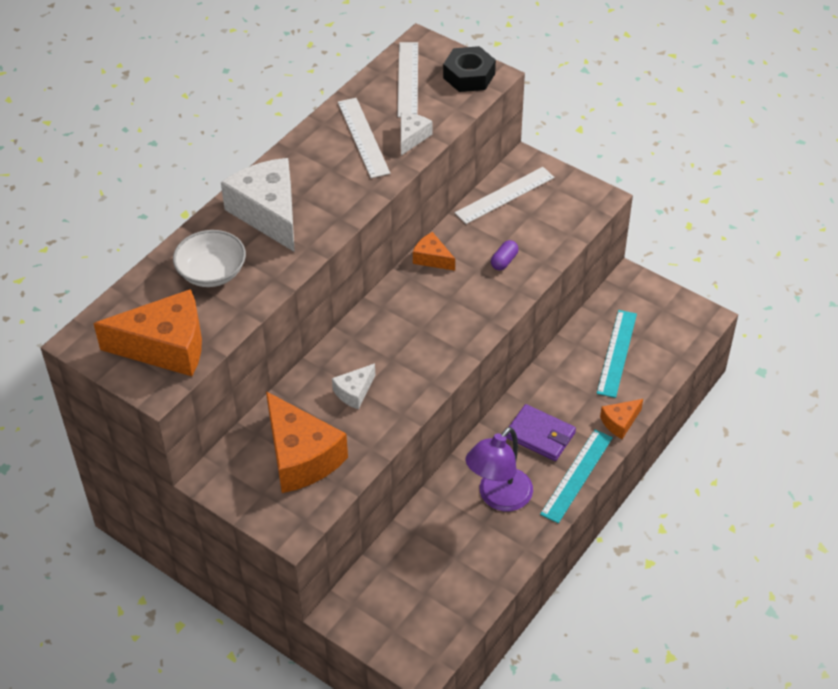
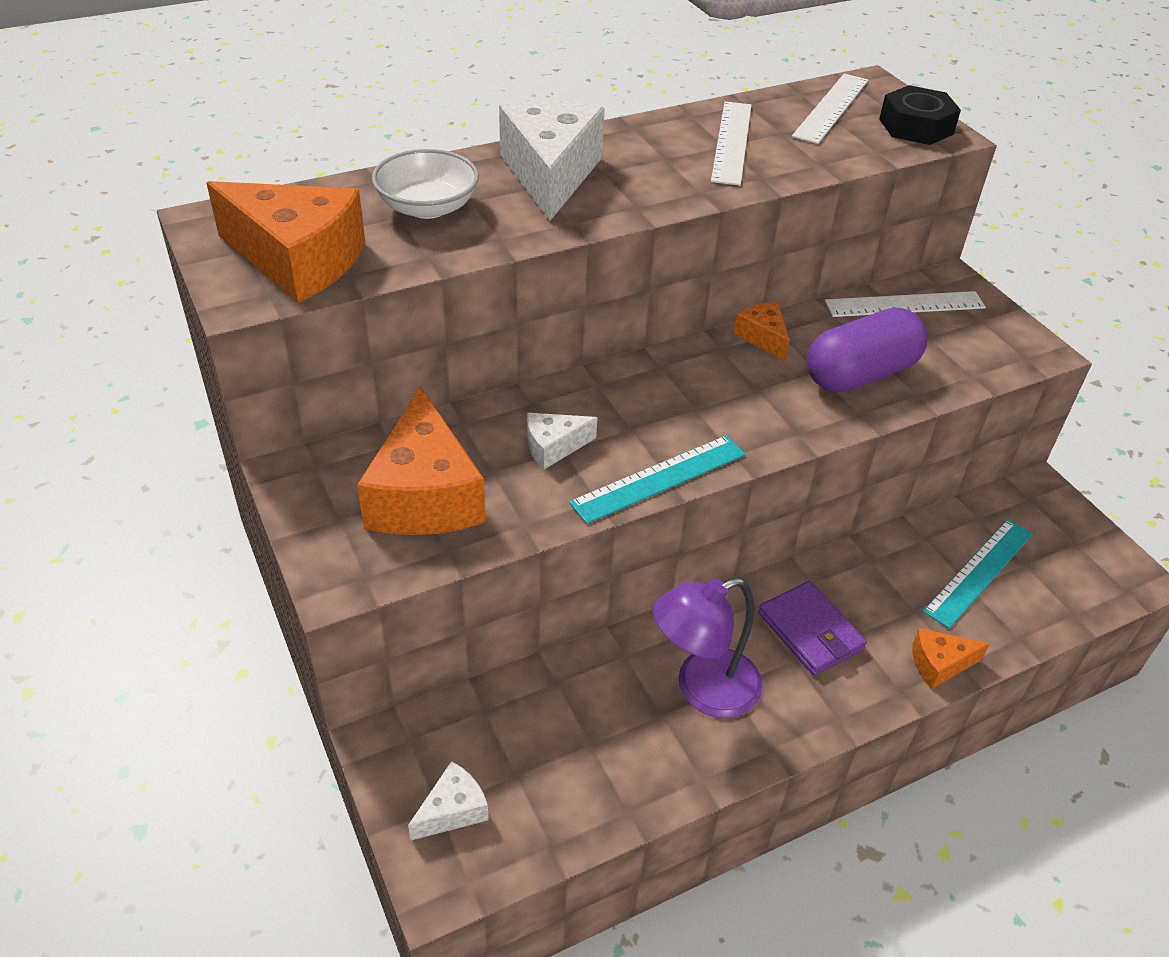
camera: 25 degrees right, 5 degrees down
white cheese [401,113,432,156] -> white cheese moved to [408,761,489,840]
purple capsule [491,240,519,270] -> purple capsule [807,307,928,393], size x2.38
turquoise ruler [540,430,613,523] -> turquoise ruler moved to [569,435,746,524]

